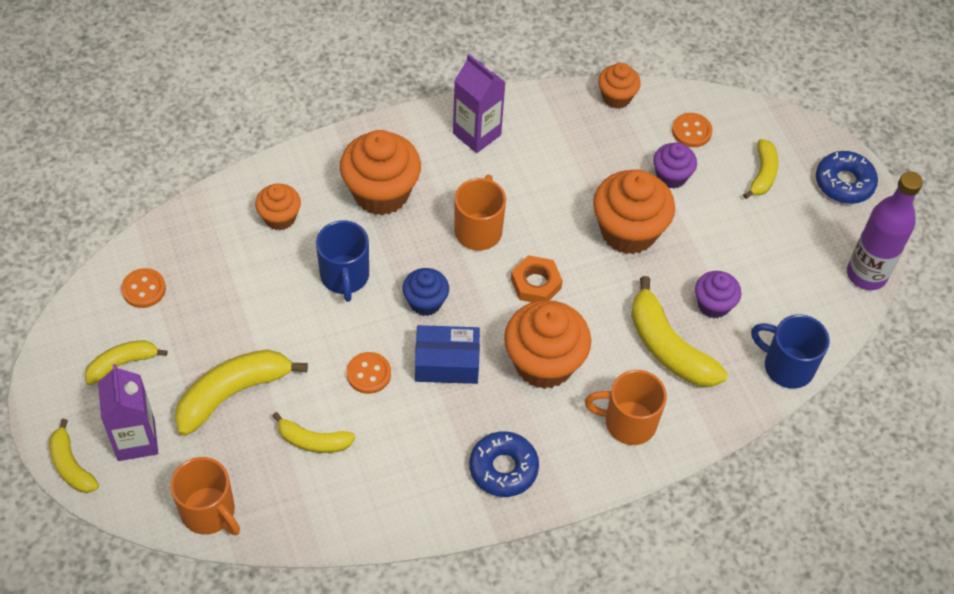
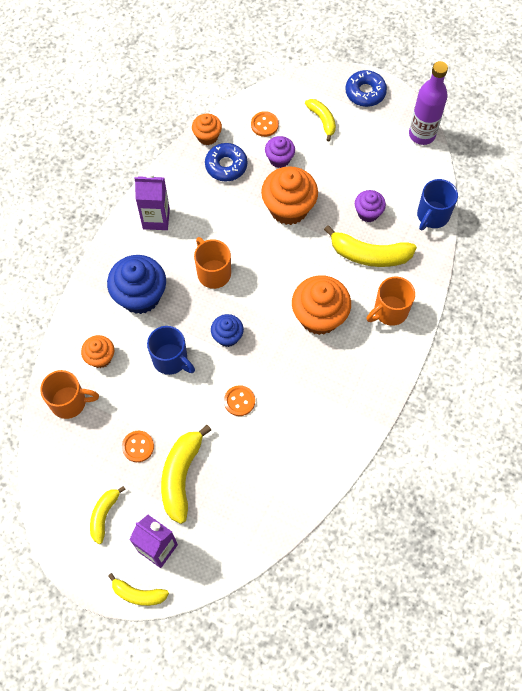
camera: 40 degrees left, 10 degrees up
orange button [121,268,166,308] -> orange button moved to [122,431,154,462]
orange mug [170,457,240,535] -> orange mug moved to [40,370,99,419]
yellow banana [272,412,355,453] -> none
orange cupcake [340,130,421,216] -> blue cupcake [107,255,166,314]
blue box [415,325,480,384] -> none
blue donut [469,431,539,497] -> blue donut moved to [205,143,248,181]
orange nut [511,255,563,302] -> none
blue mug [751,314,830,389] -> blue mug turned 45 degrees counterclockwise [417,179,458,230]

